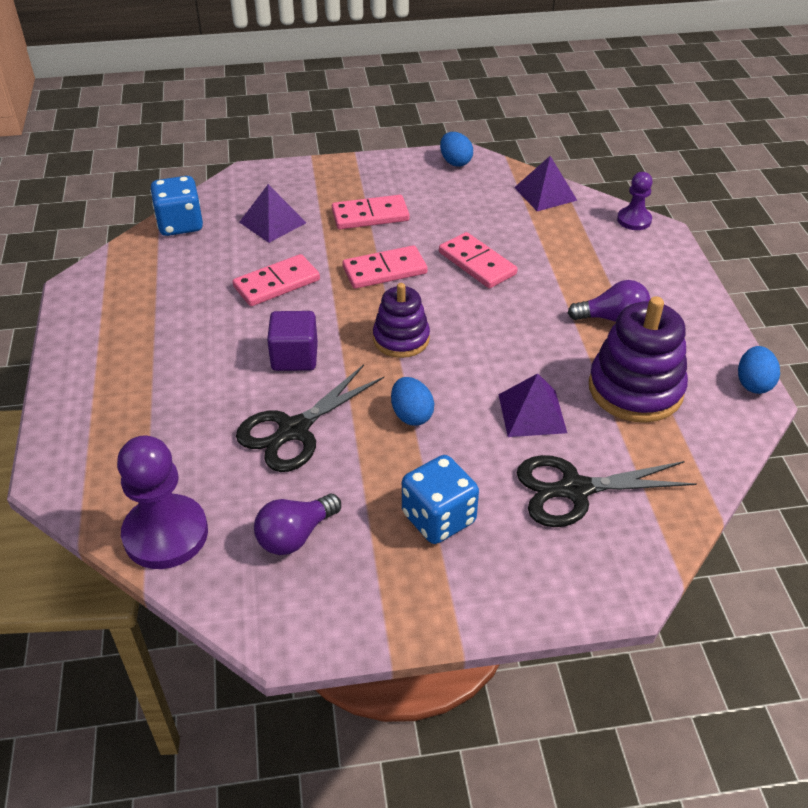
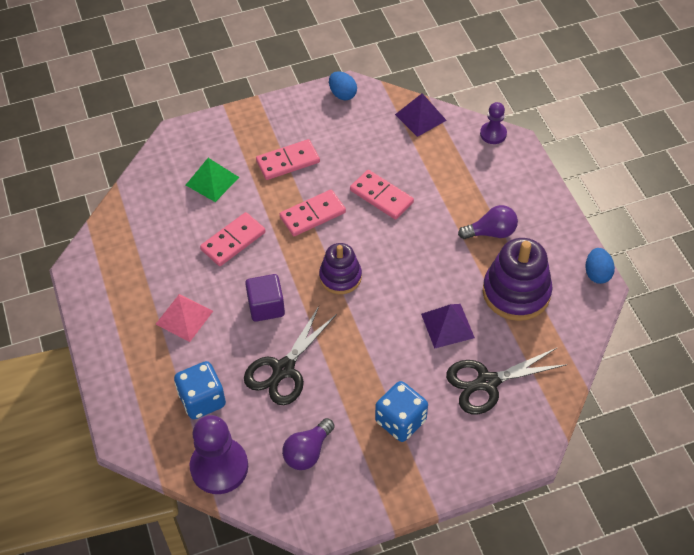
camera: 10 degrees left, 10 degrees up
blue dice [150,176,203,236] -> blue dice moved to [174,361,226,419]
purple pyramid [239,184,306,243] -> green pyramid [186,158,239,202]
blue egg [391,377,434,426] -> none
none -> pink pyramid [155,294,213,342]

